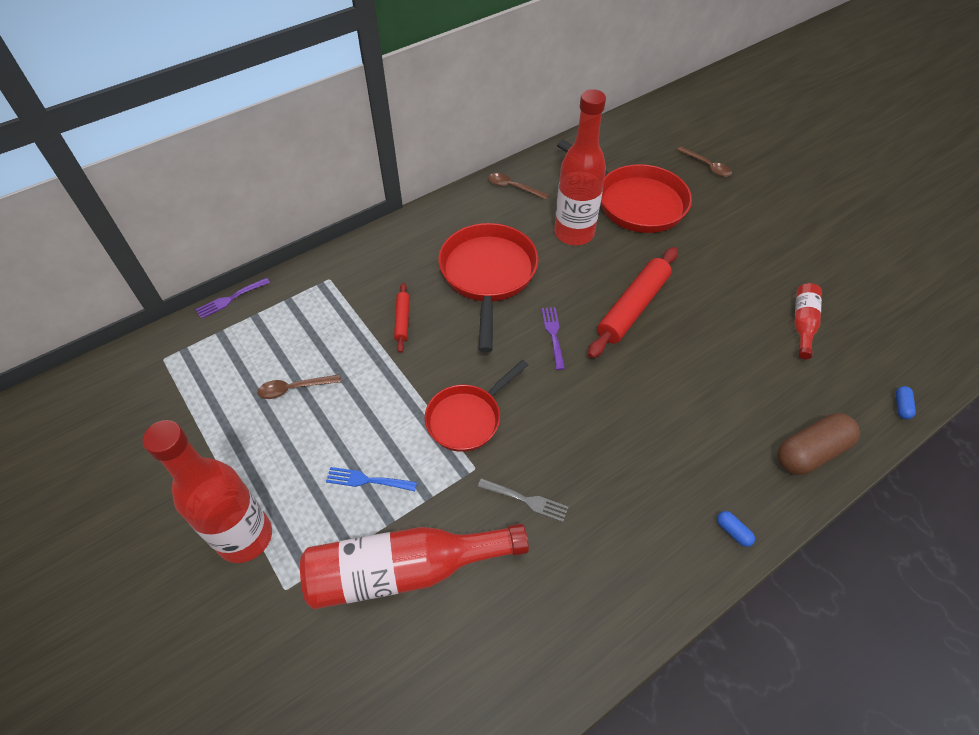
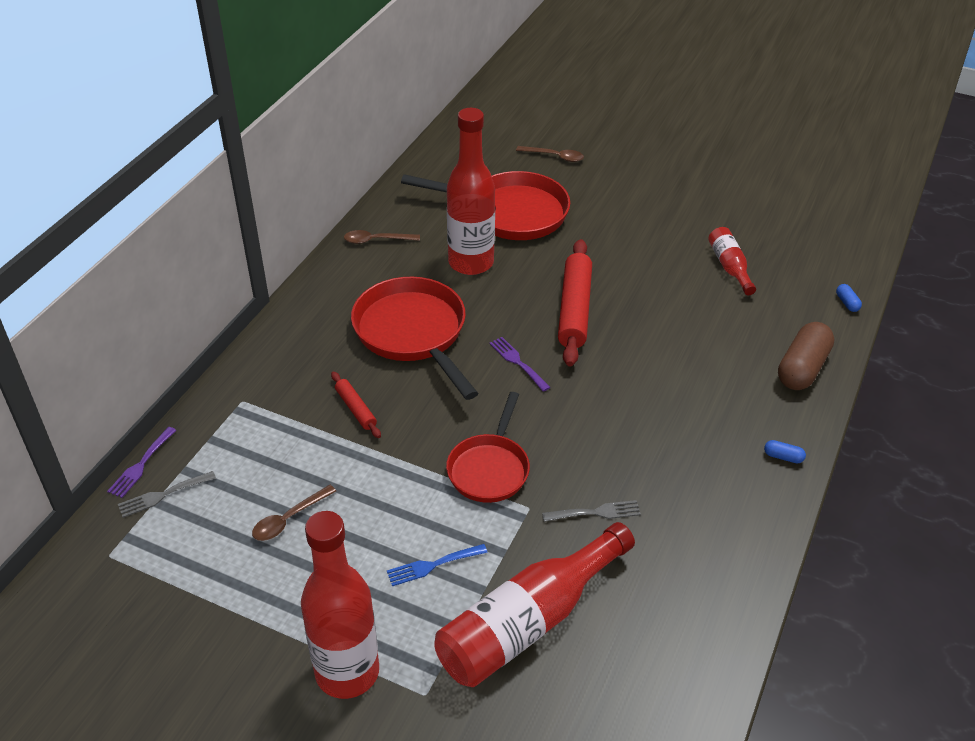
camera: 30 degrees left, 10 degrees down
none -> grey fork [118,471,216,518]

